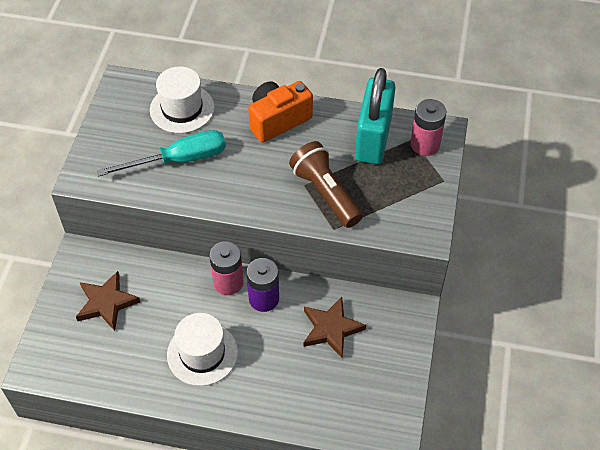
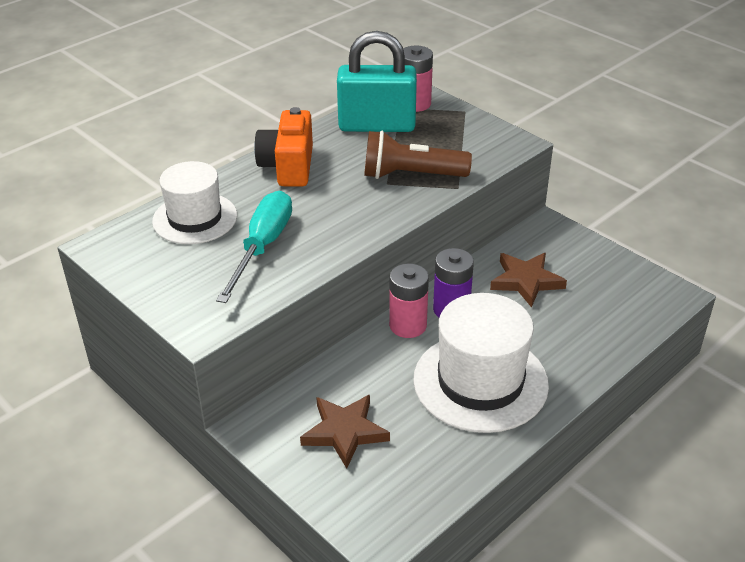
camera: 55 degrees left, 15 degrees down
white hat [167,313,238,386] -> white hat [413,293,549,433], size x1.50
turquoise padlock [355,68,396,164] -> turquoise padlock turned 45 degrees counterclockwise [337,31,417,132]

